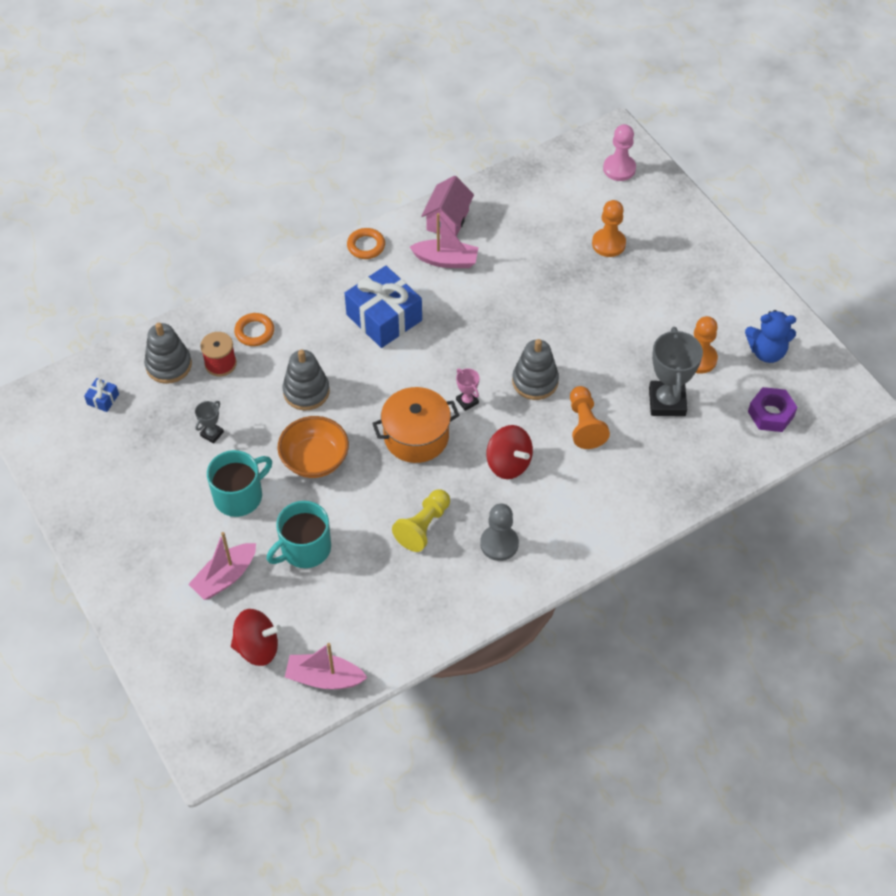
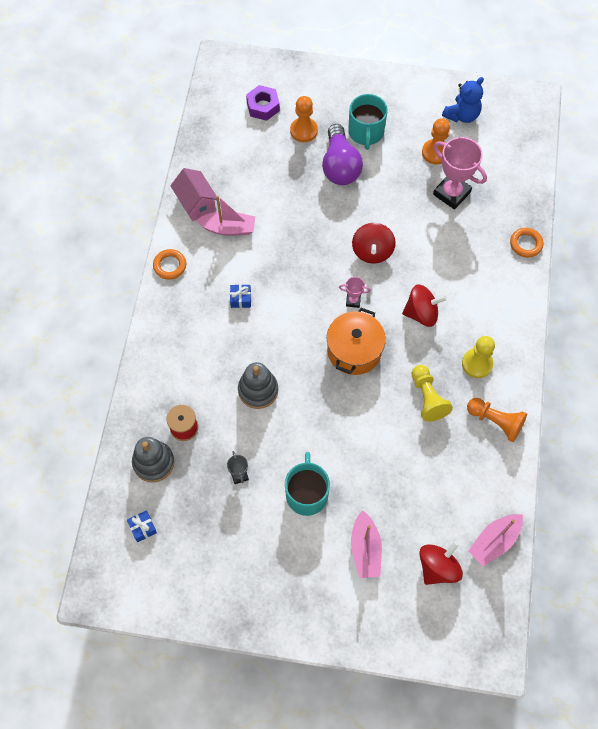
camera: 50 degrees left, 10 degrees up
orange ring [234,313,274,346] -> orange ring moved to [510,228,543,258]
turquoise mug [266,501,331,568] -> turquoise mug moved to [348,94,388,150]
orange bowl [278,416,349,478] -> none
blue gift [345,266,422,348] -> blue gift [230,284,251,308], size x0.42
pink boat [410,213,479,268] -> pink boat turned 45 degrees clockwise [196,195,255,236]
grey pawn [480,503,519,561] -> yellow pawn [462,336,495,378]
grey stacking toy [512,339,559,400] -> red spinning top [352,223,395,263]
orange pawn [570,386,610,449] -> orange pawn moved to [467,398,527,442]
pink pawn [603,124,636,181] -> none
grey trophy [649,327,703,416] -> pink trophy [433,137,487,210]
purple nut [748,387,797,432] -> purple nut moved to [246,85,280,121]
none -> purple light bulb [322,124,363,185]

